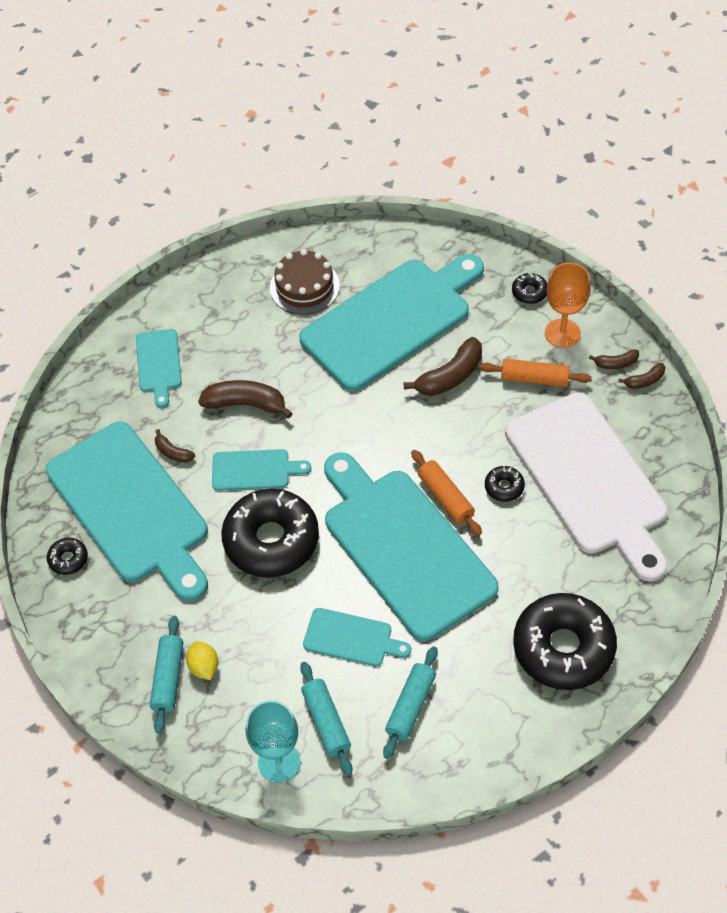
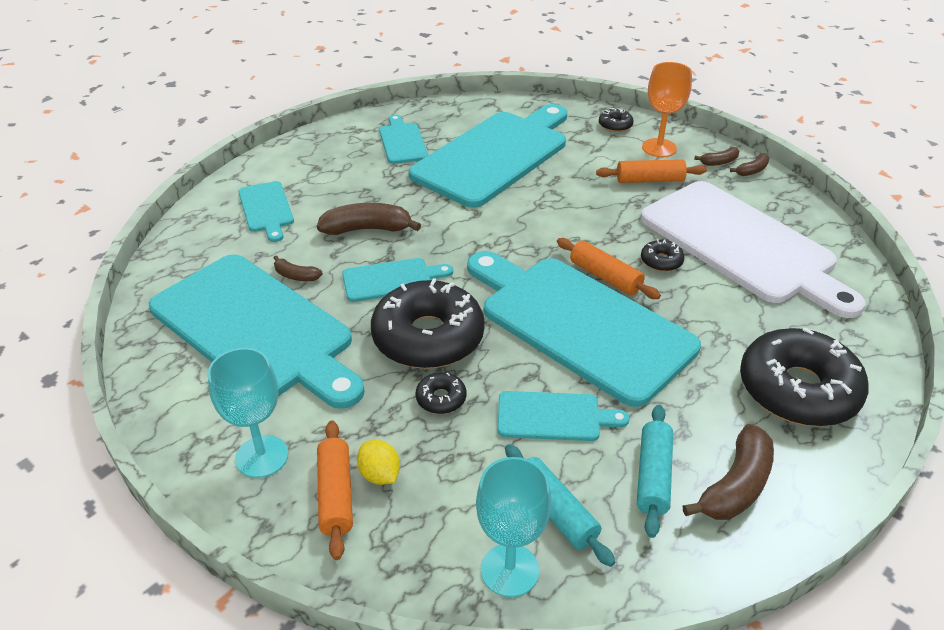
camera: 15 degrees left, 15 degrees down
black donut [47,538,88,575] -> black donut moved to [416,372,466,414]
turquoise rolling pin [150,616,183,734] -> orange rolling pin [317,420,353,560]
brown cake [270,249,340,314] -> turquoise cutting board [379,115,428,164]
brown banana [404,337,482,396] -> brown banana moved to [683,424,774,520]
none -> turquoise goblet [208,348,288,478]

